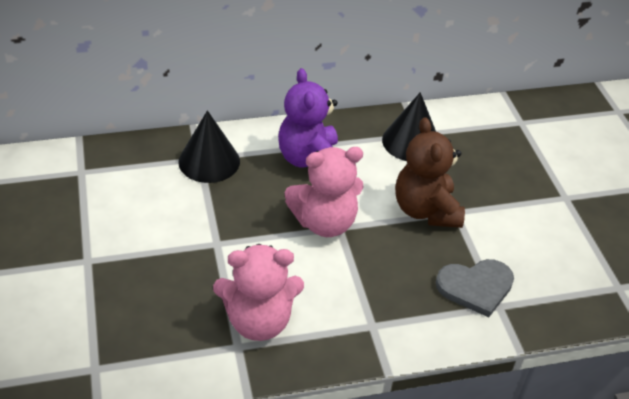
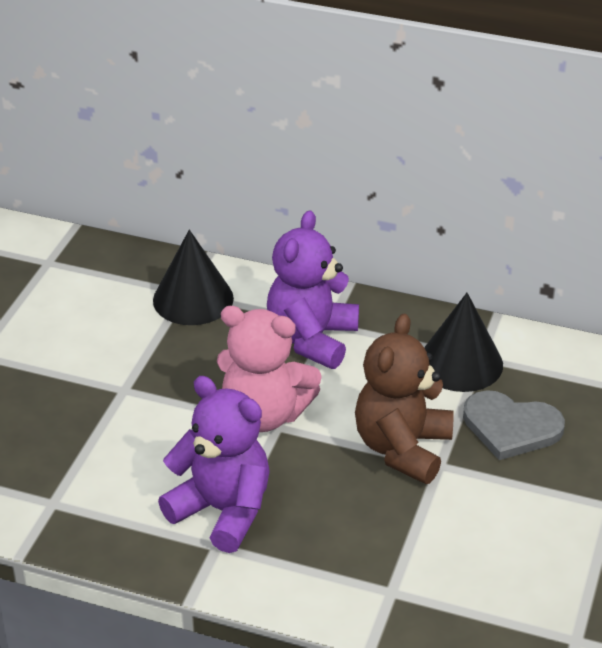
camera: 35 degrees right, 5 degrees down
pink teddy bear [213,244,304,341] -> none
grey heart [436,259,514,317] -> grey heart moved to [463,390,565,460]
none -> purple teddy bear [158,376,270,553]

